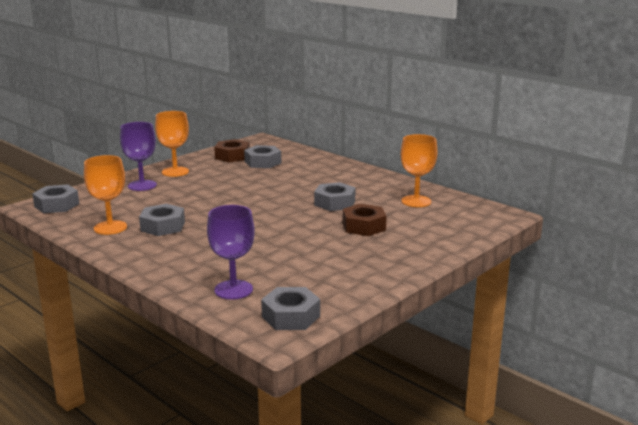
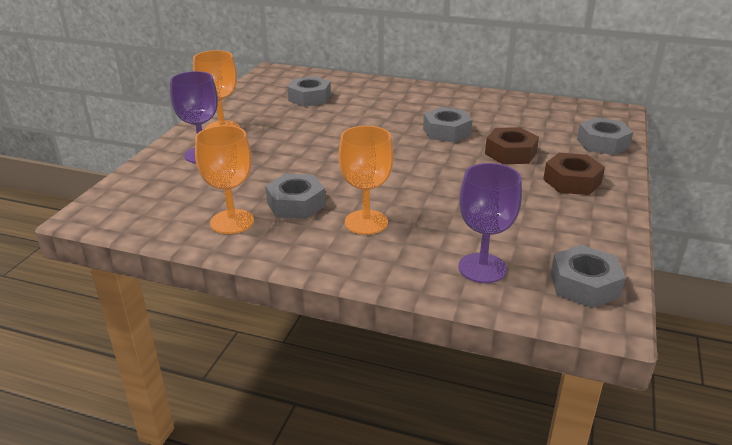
camera: 25 degrees left, 10 degrees up
grey nut [32,185,79,213] -> grey nut moved to [577,117,633,155]
brown nut [214,139,250,162] -> brown nut moved to [543,153,605,195]
orange goblet [401,134,437,207] -> orange goblet moved to [338,126,393,235]

